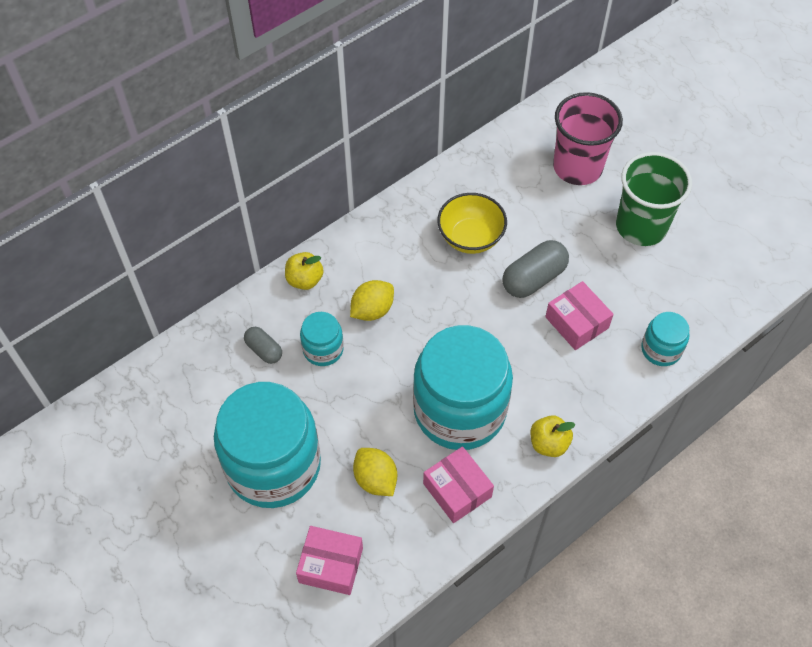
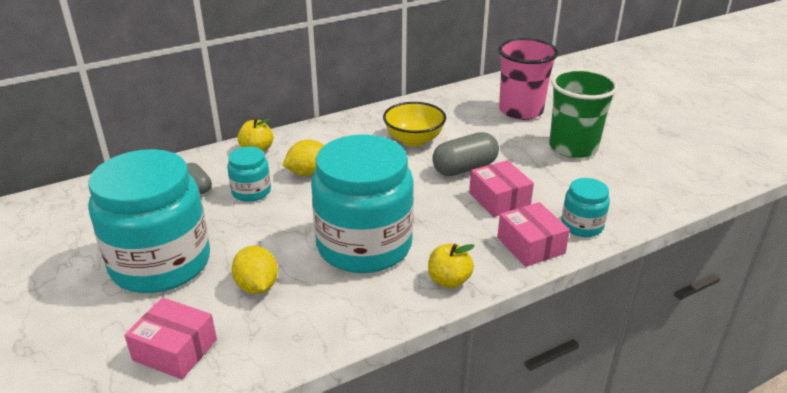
camera: 10 degrees right, 25 degrees down
pink box [423,446,494,523] -> pink box moved to [497,202,570,267]

